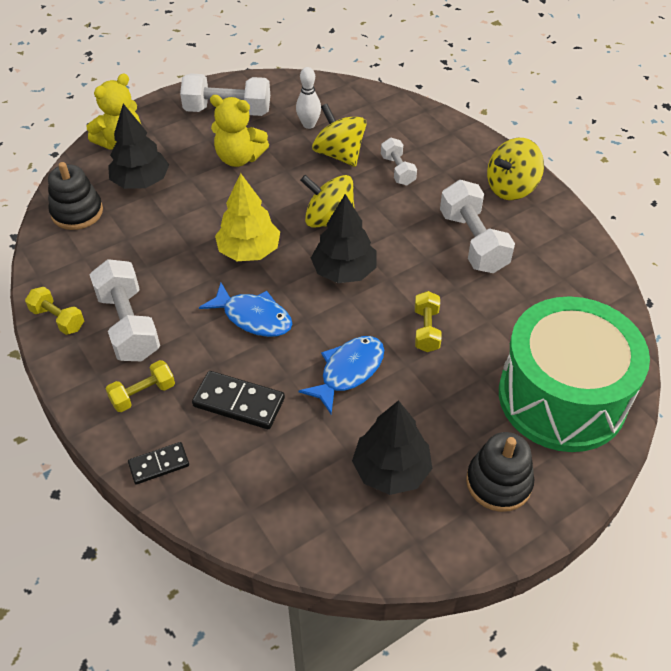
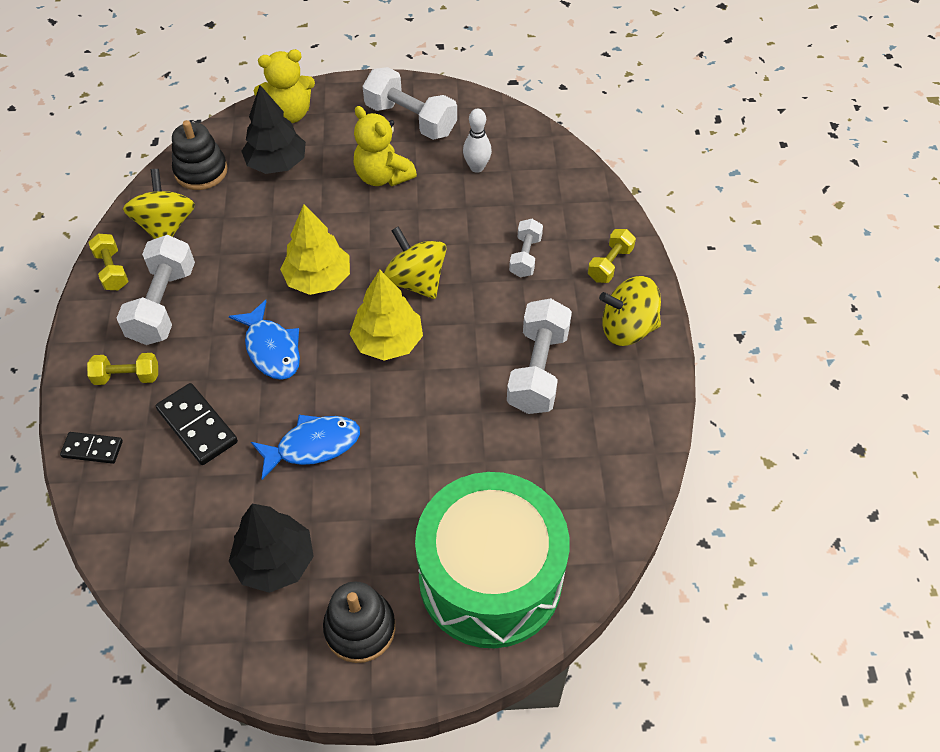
camera: 30 degrees right, 5 degrees up
black tree [311,194,377,283] -> yellow tree [350,270,423,360]
yellow spinning top [312,104,366,167] -> yellow spinning top moved to [123,169,195,239]
yellow dumbbell [415,291,442,352] -> yellow dumbbell moved to [588,229,636,283]

